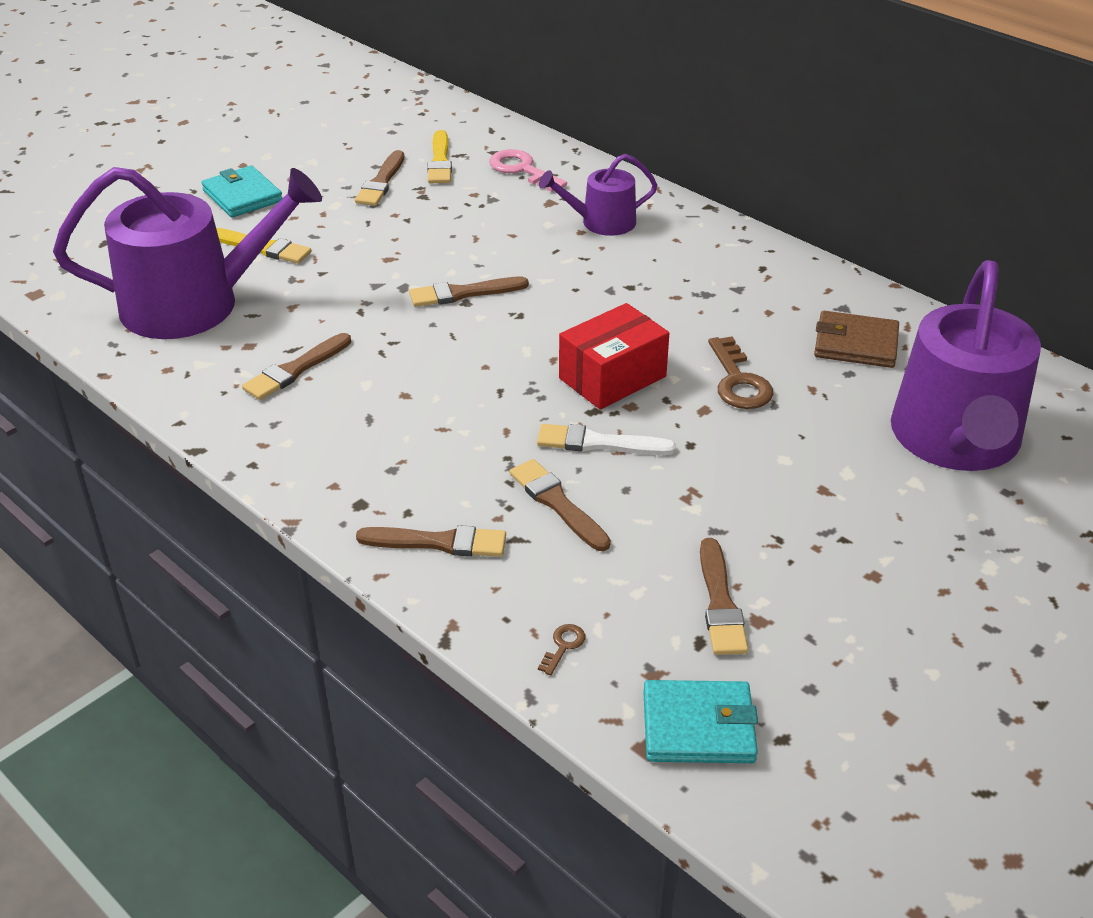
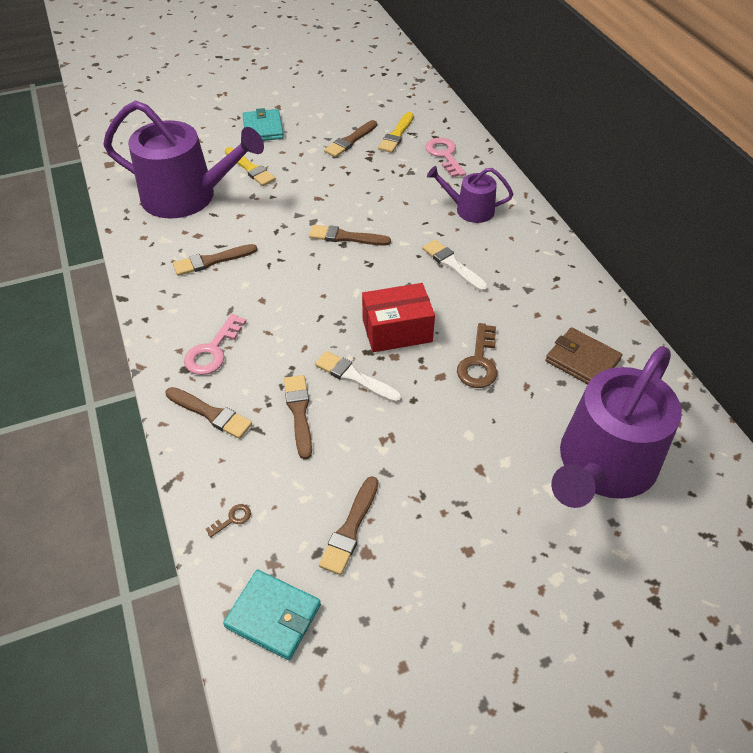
camera: 25 degrees right, 10 degrees up
none -> pink key [184,314,247,375]
none -> white brush [422,240,488,292]

